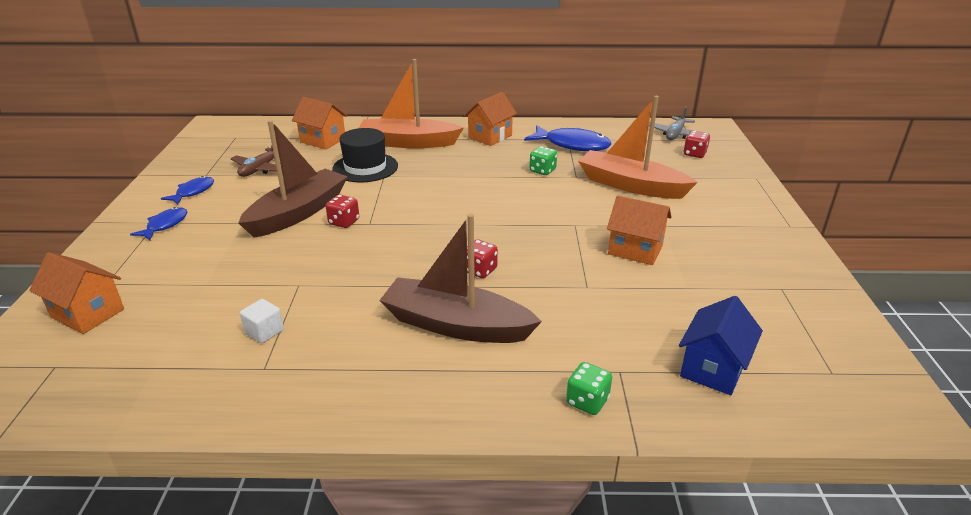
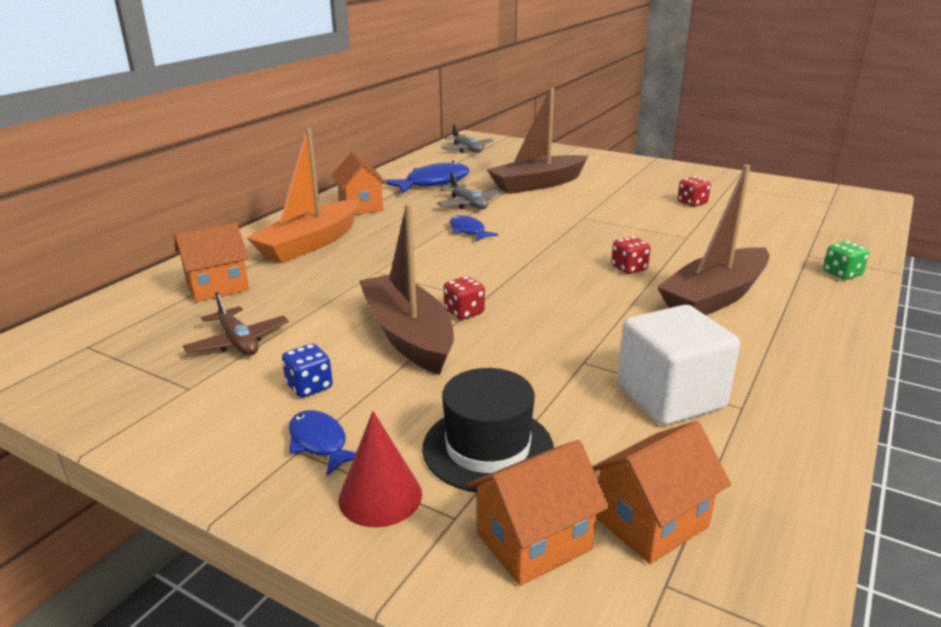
camera: 60 degrees left, 5 degrees down
blue fish [161,176,214,205] -> blue fish moved to [450,215,498,241]
white cube [240,299,284,343] -> white cube [617,305,740,425], size x2.25
black hat [332,128,398,183] -> black hat moved to [422,368,554,493]
green dice [529,146,557,175] -> grey plane [437,172,501,210]
orange boat [578,96,698,199] -> brown boat [487,88,588,194]
orange house [607,196,671,265] -> orange house moved to [592,421,731,564]
blue house [679,296,763,395] -> none
red dice [683,131,710,158] -> red dice moved to [677,176,711,207]
none -> blue dice [282,344,333,398]
none -> red cone [338,411,422,527]

